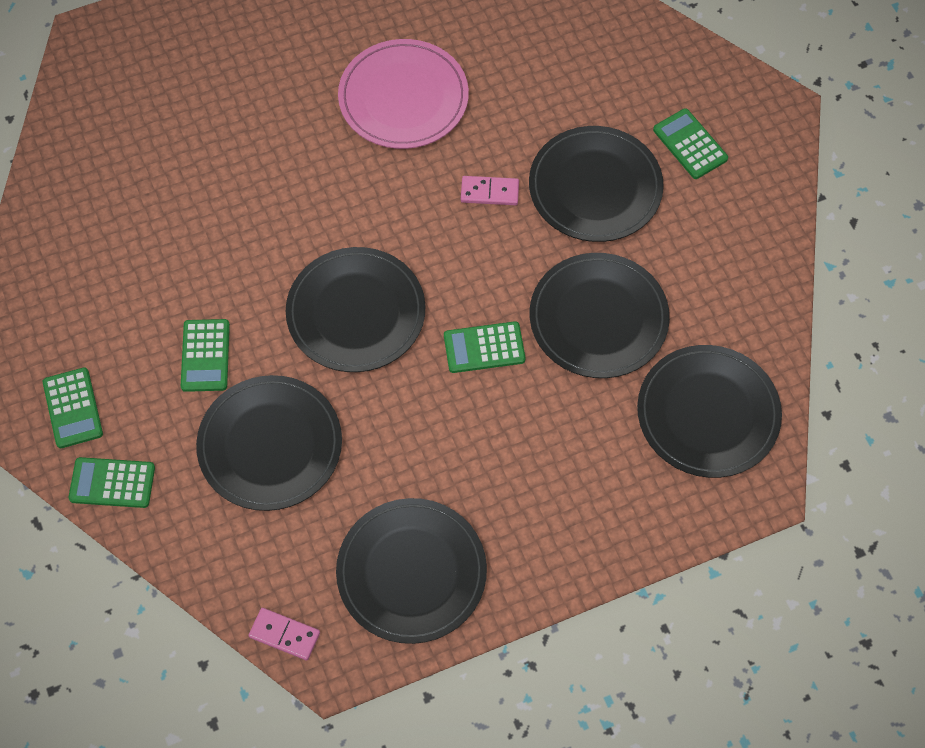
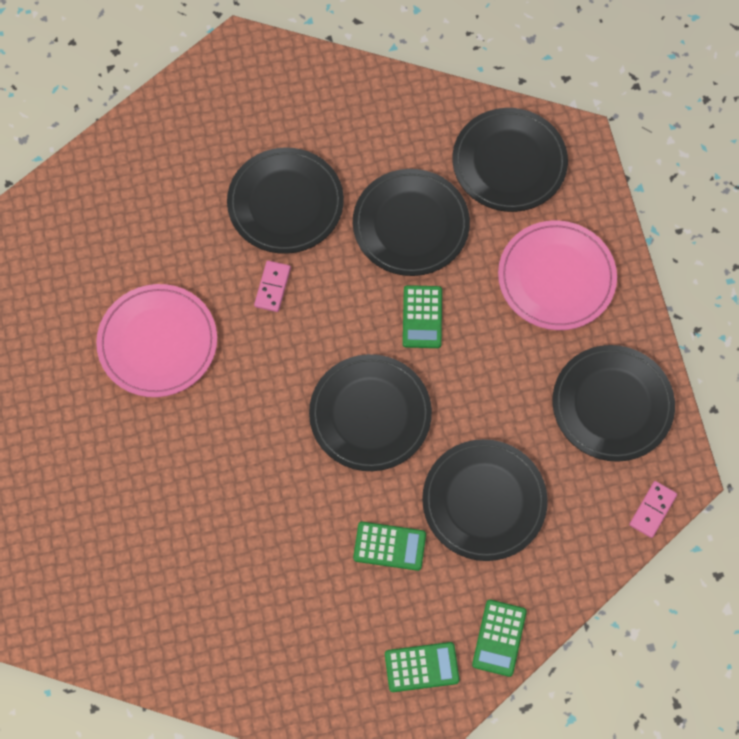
camera: 80 degrees left, 5 degrees up
green calculator [653,108,728,179] -> none
none -> pink plate [498,220,617,330]

